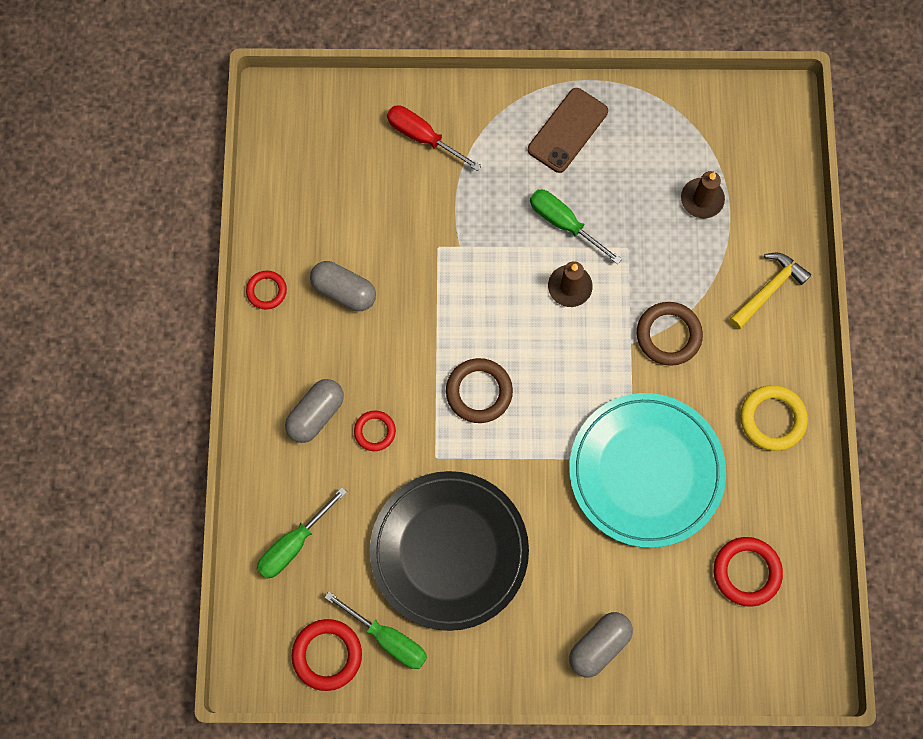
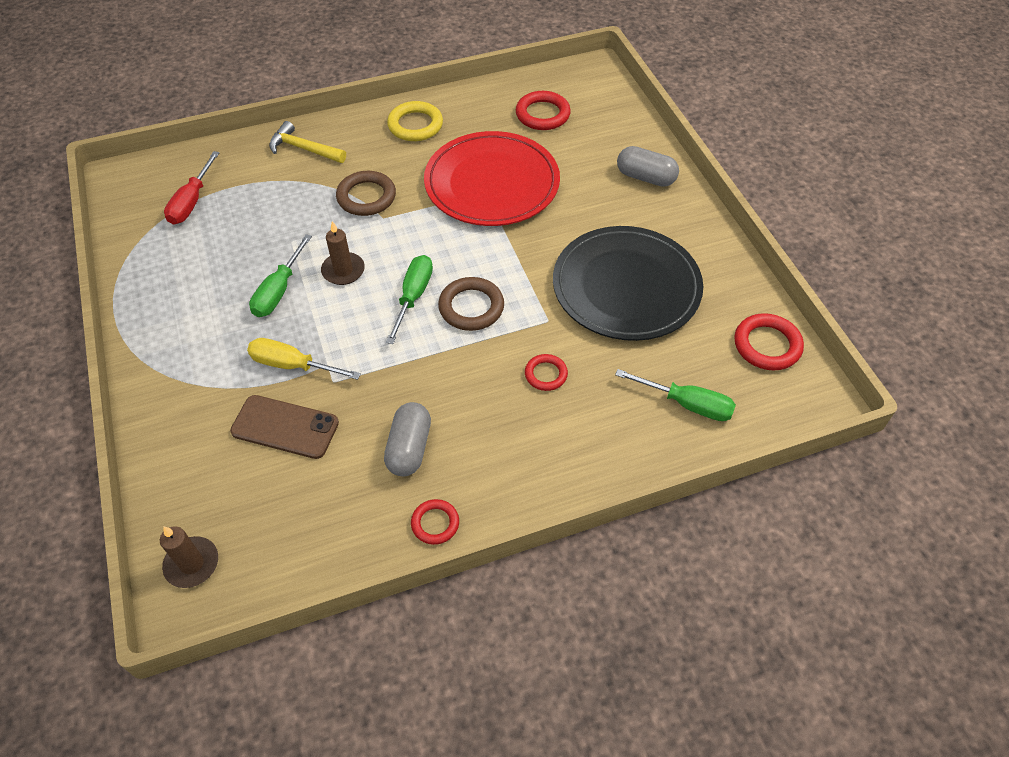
camera: 110 degrees left, 20 degrees down
grey capsule [285,379,344,443] -> none
green screwdriver [324,591,427,669] -> green screwdriver moved to [386,255,433,344]
red screwdriver [387,105,481,171] -> red screwdriver moved to [164,151,219,225]
brown phone [528,88,608,173] -> brown phone moved to [230,395,339,459]
turquoise plate [569,393,726,548] -> red plate [424,131,560,226]
brown candle [681,171,725,219] -> brown candle moved to [160,526,218,588]
none -> yellow screwdriver [247,338,361,380]

